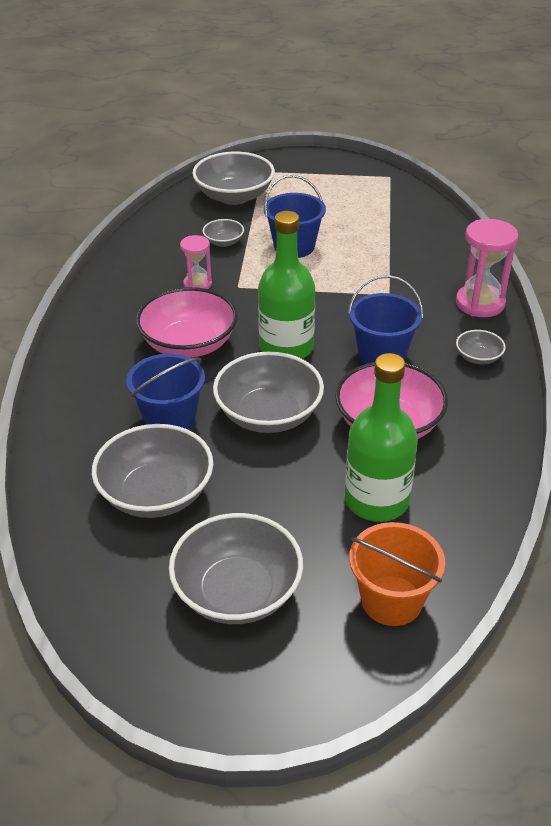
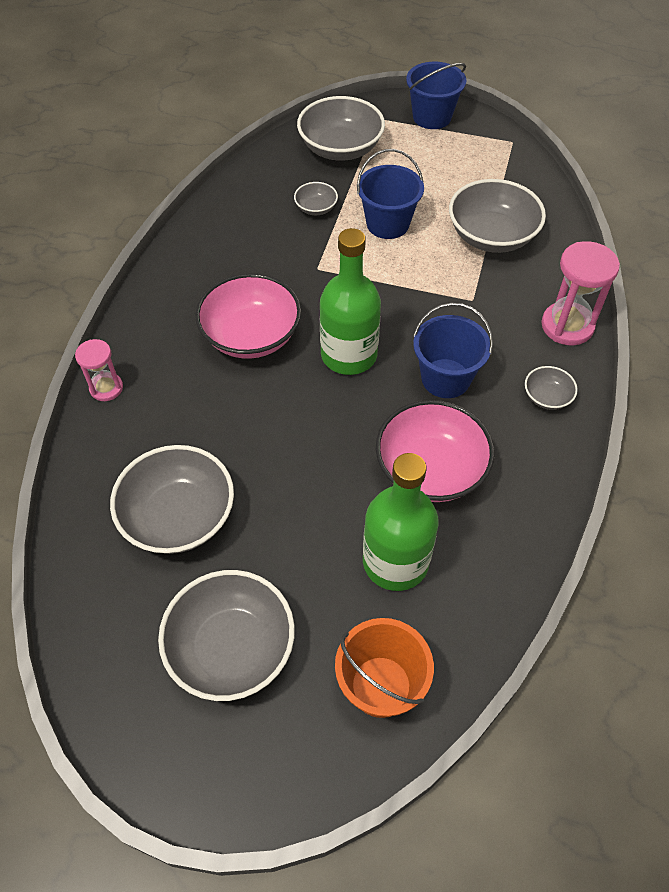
camera: 10 degrees right, 15 degrees up
blue bucket [126,354,205,430] -> blue bucket moved to [406,62,466,129]
pink hourglass [180,235,212,289] -> pink hourglass moved to [75,339,123,401]
grey bowl [213,352,324,433] -> grey bowl moved to [449,179,546,253]

